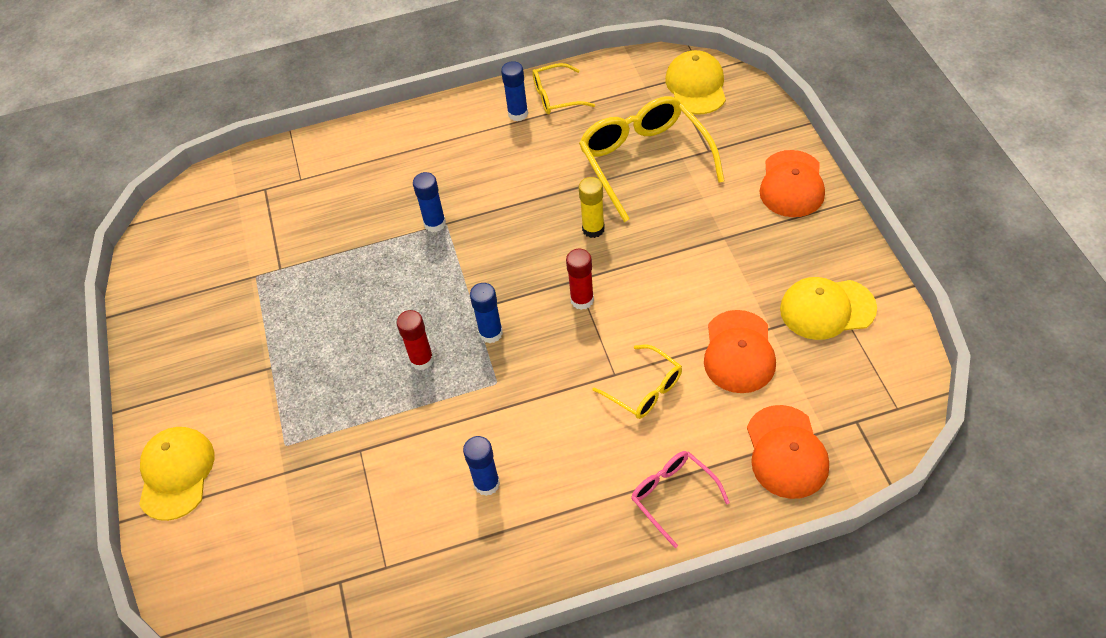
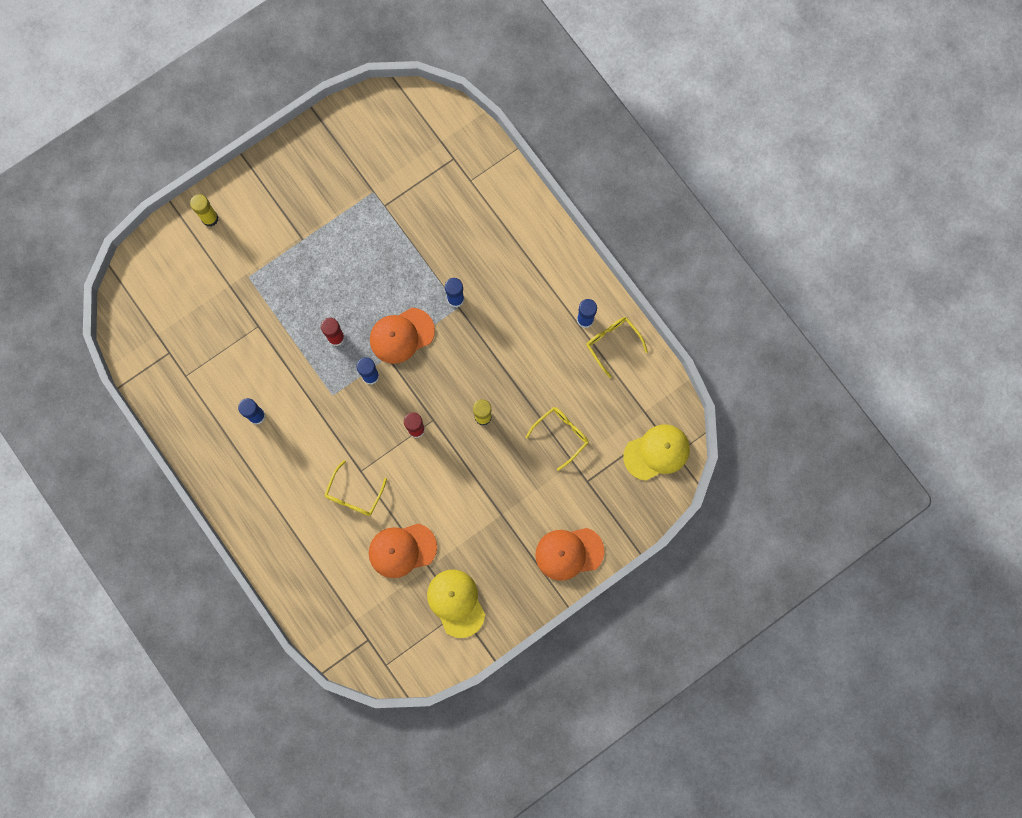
camera: 65 degrees right, 25 degrees up
yellow cap [139,427,214,521] -> yellow glue stick [190,194,219,227]
yellow glasses [579,96,725,222] -> yellow glasses [526,407,589,471], size x0.54
pink glasses [631,451,730,548] -> none
orange cap [747,405,829,499] -> orange cap moved to [370,308,435,364]

